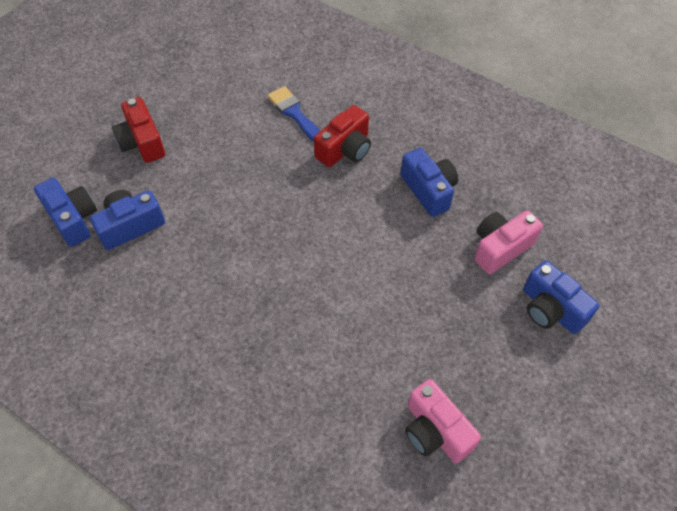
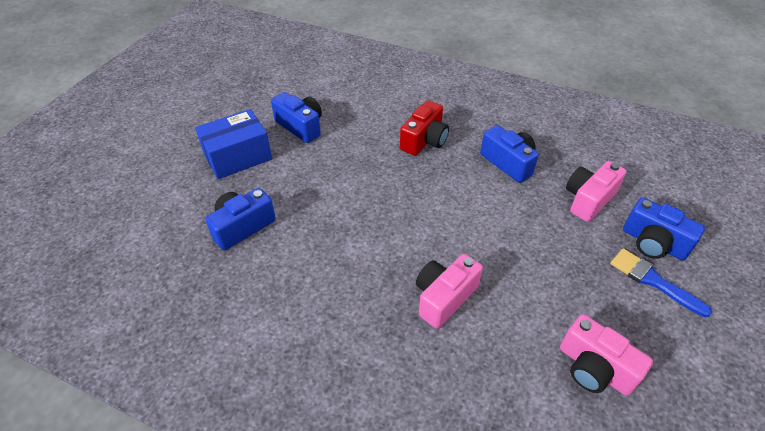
camera: 10 degrees left, 10 degrees down
blue camera [34,178,97,247] -> blue camera moved to [271,92,322,143]
red camera [112,97,165,163] -> blue box [195,109,272,179]
blue brush [267,86,320,142] -> blue brush moved to [610,248,712,317]
none -> pink camera [416,254,483,329]

